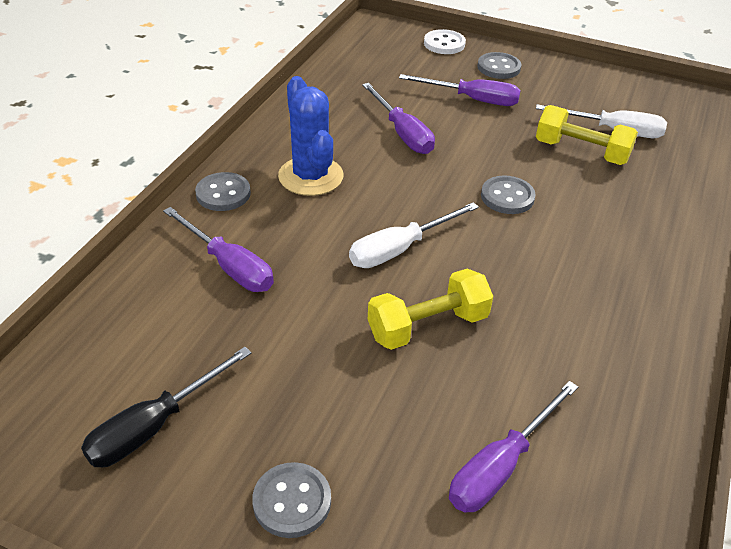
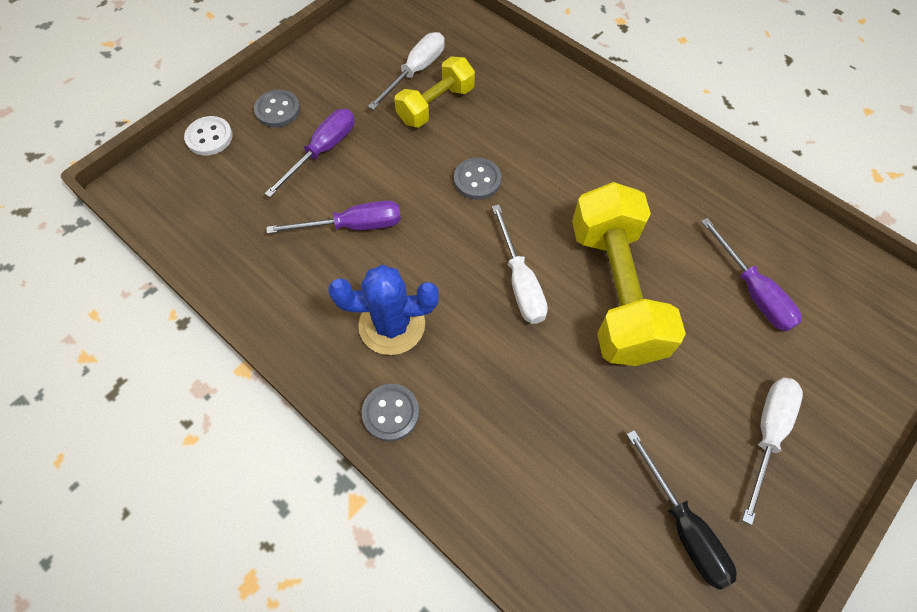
camera: 70 degrees left, 20 degrees up
purple screwdriver [163,207,274,292] -> none
grey button [252,462,331,538] -> white screwdriver [742,377,803,525]
yellow dumbbell [368,269,493,350] -> yellow dumbbell [572,182,686,366], size x1.74

